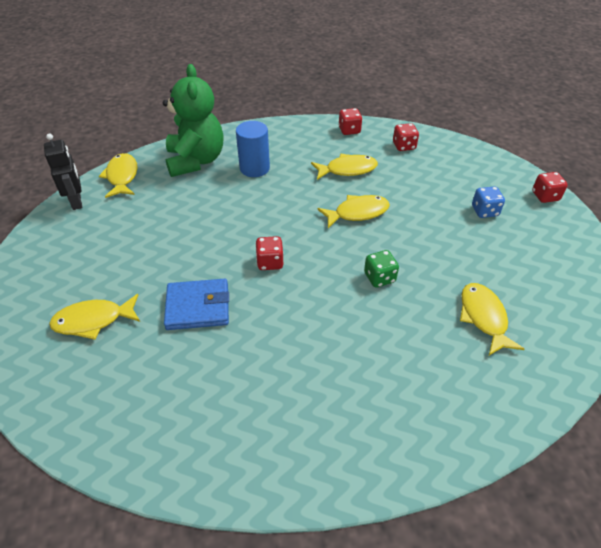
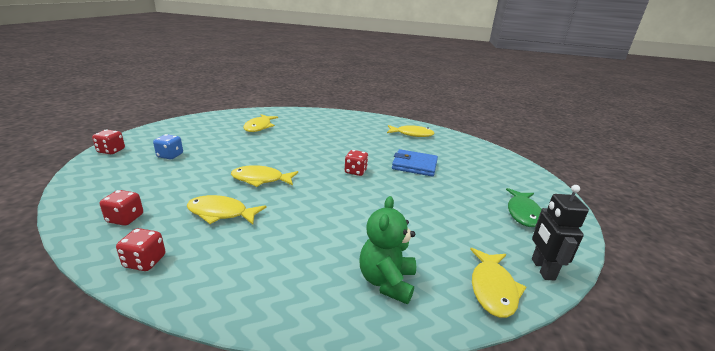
camera: 160 degrees left, 20 degrees down
yellow fish [49,294,140,340] -> yellow fish moved to [387,125,435,137]
green teddy bear [163,64,223,177] -> green teddy bear [359,196,416,304], size x0.66
blue cylinder [236,121,270,177] -> none
green dice [364,250,399,287] -> none
none -> green fish [506,188,542,227]

